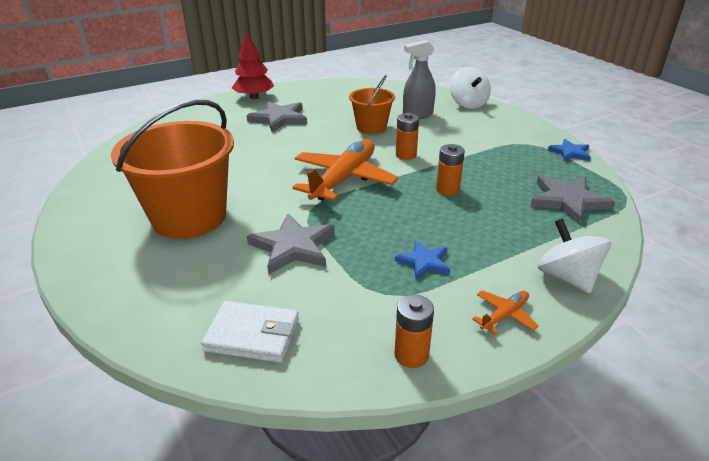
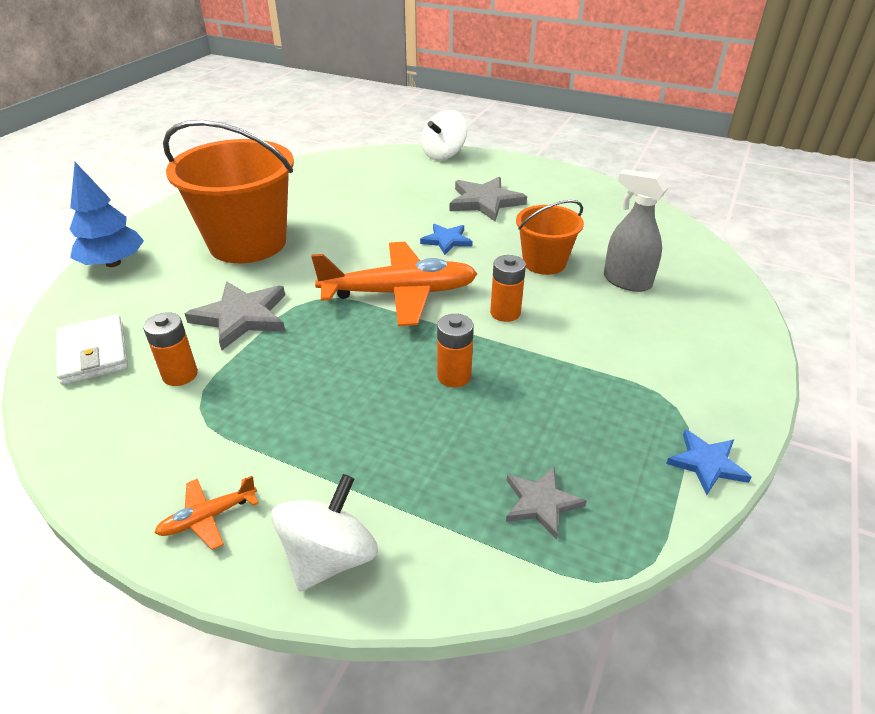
camera: 55 degrees right, 5 degrees up
red tree [232,30,274,99] -> none
orange battery [394,295,434,368] -> orange battery moved to [143,312,198,386]
blue star [395,240,450,280] -> blue star moved to [420,224,473,255]
white spinning top [450,67,491,109] -> white spinning top moved to [422,110,467,160]
orange plane [472,290,539,334] -> orange plane turned 135 degrees clockwise [154,476,259,550]
grey star [530,175,615,224] -> grey star [506,467,587,540], size x0.61
none -> blue tree [70,162,144,267]

